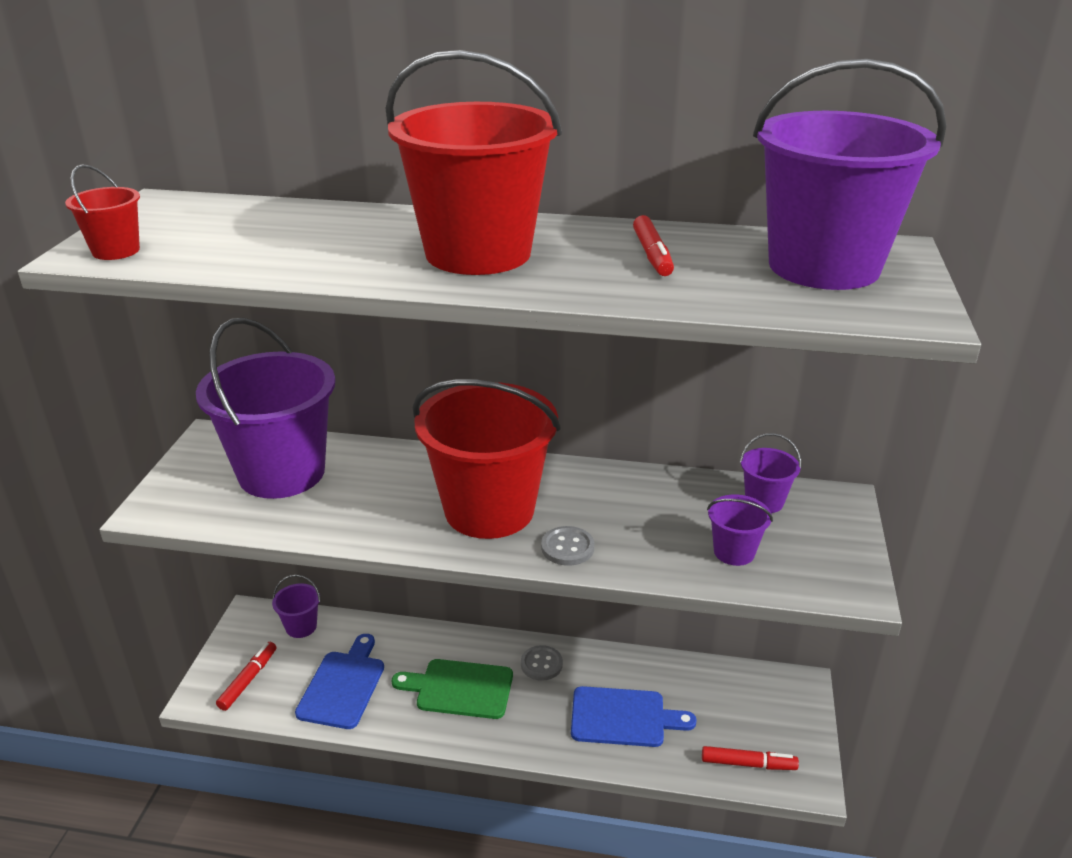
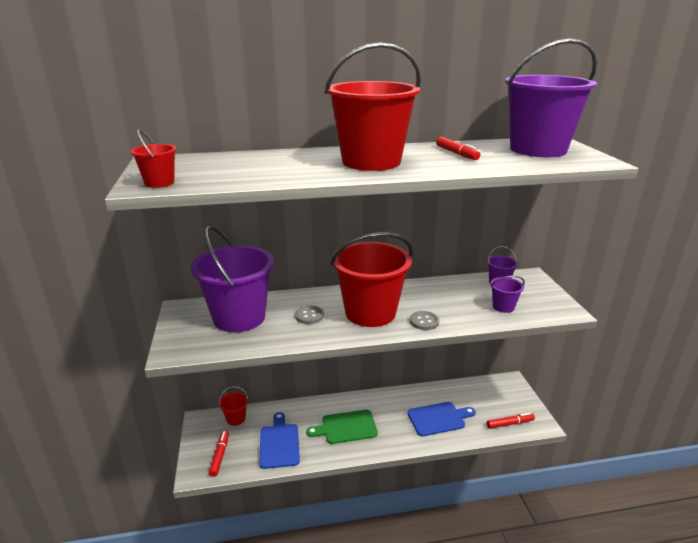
camera: 20 degrees left, 5 degrees down
purple bucket [272,575,321,638] -> red bucket [219,386,249,426]
grey button [521,645,563,681] -> grey button moved to [295,306,324,324]

